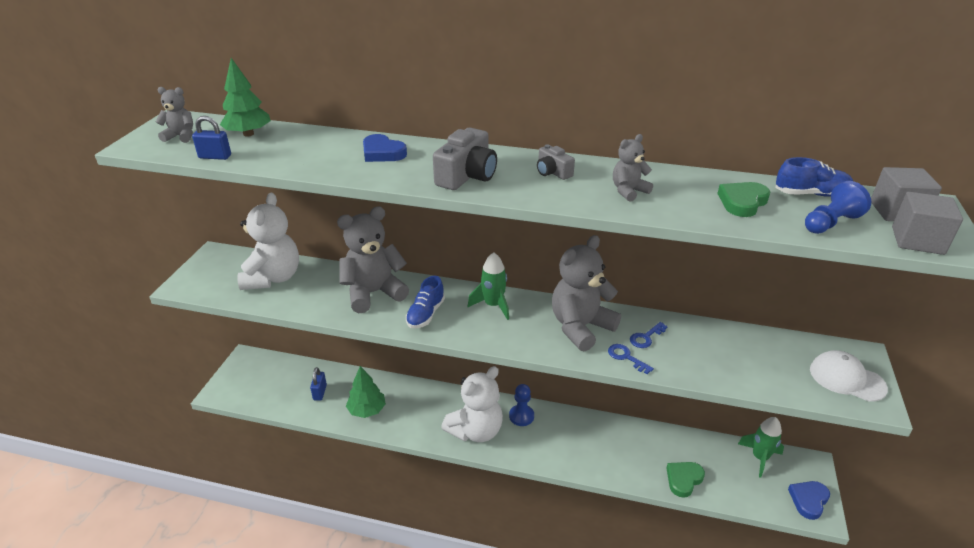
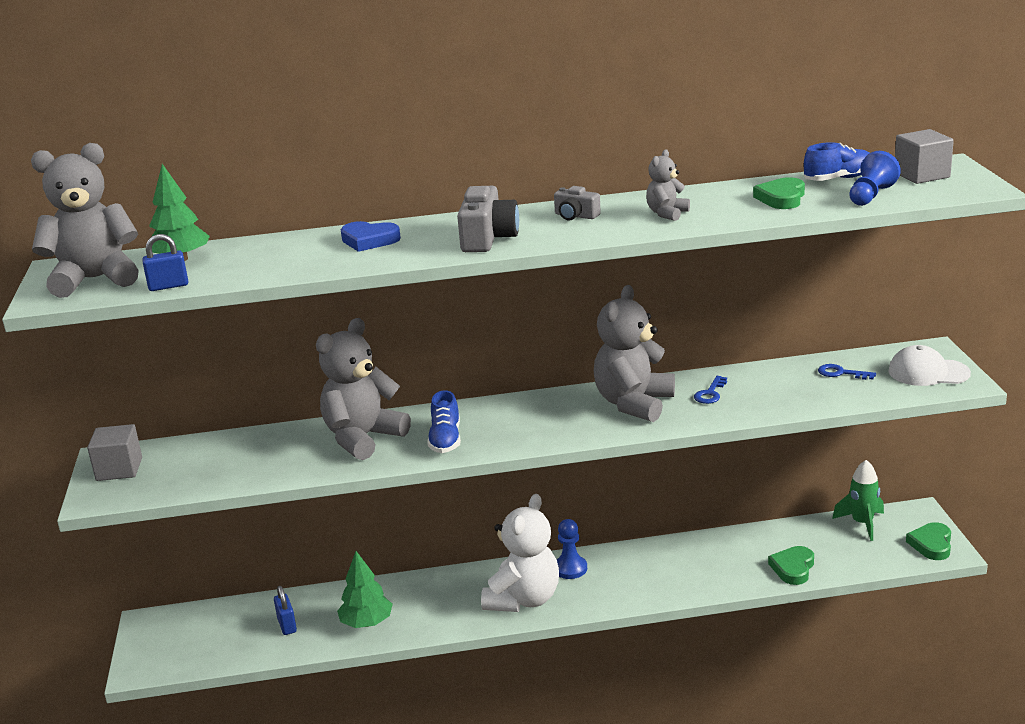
camera: 20 degrees left, 10 degrees down
grey teddy bear [156,87,193,143] -> grey teddy bear [31,143,139,298], size x2.05
white teddy bear [237,193,299,290] -> none
green rocket [468,252,509,320] -> none
blue key [608,344,654,374] -> blue key moved to [818,364,876,380]
blue heart [788,481,830,520] -> green heart [906,522,951,560]
grey cube [892,192,963,255] -> grey cube moved to [87,424,142,481]

